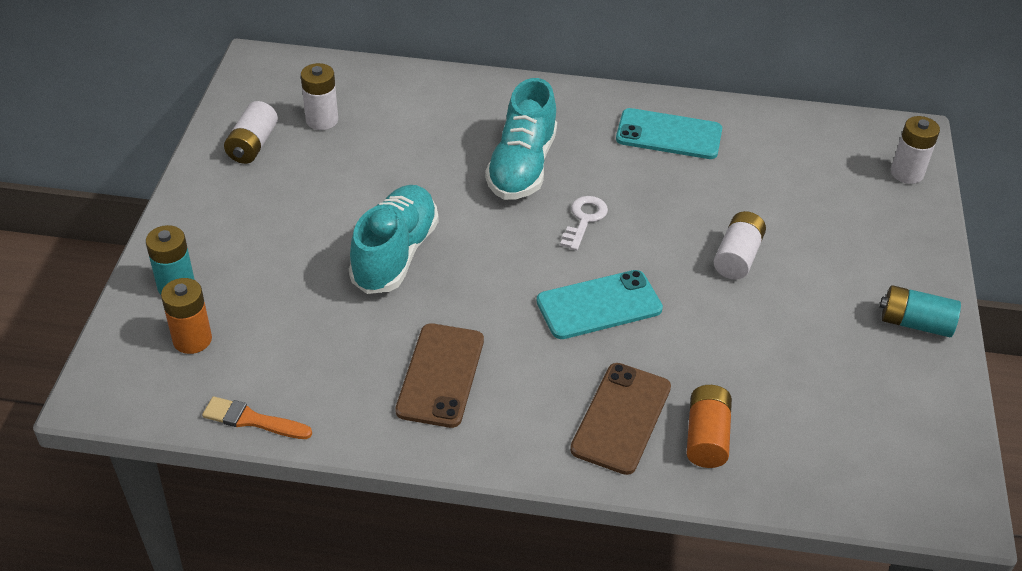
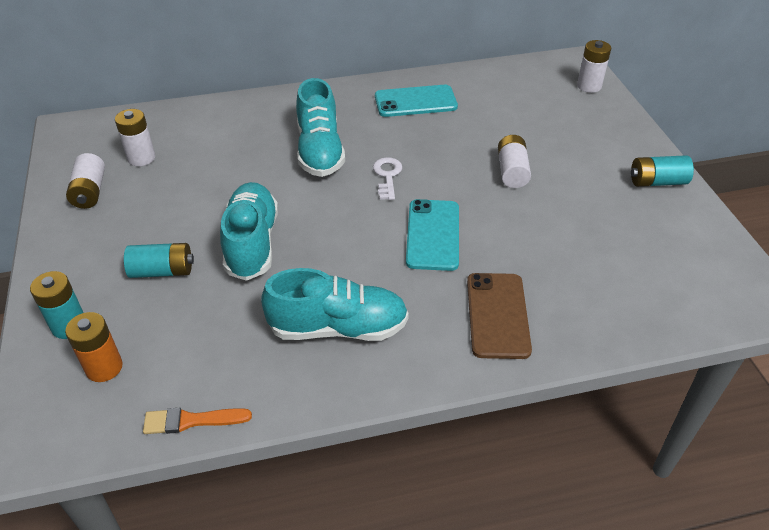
camera: 20 degrees left, 0 degrees up
brown phone [395,323,484,428] -> turquoise shoe [261,268,409,341]
turquoise phone [537,270,663,339] -> turquoise phone turned 45 degrees counterclockwise [406,199,459,271]
orange battery [687,385,732,468] -> none
none -> turquoise battery [124,243,194,278]

